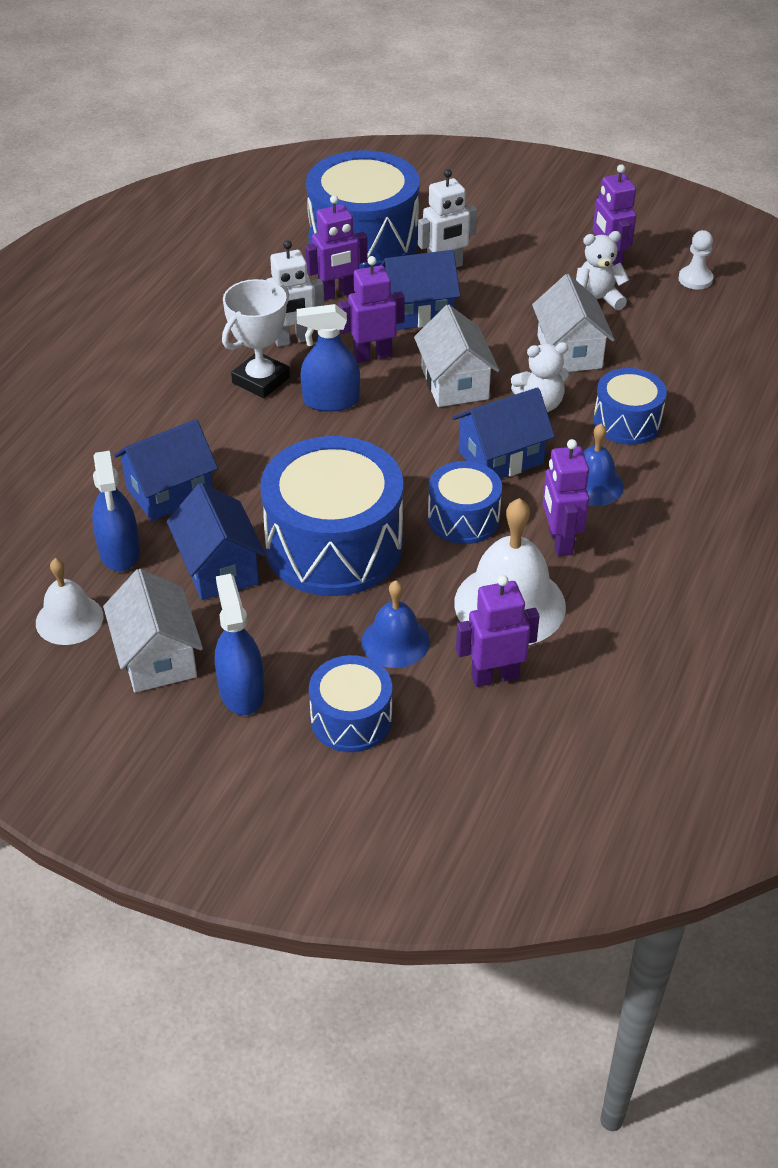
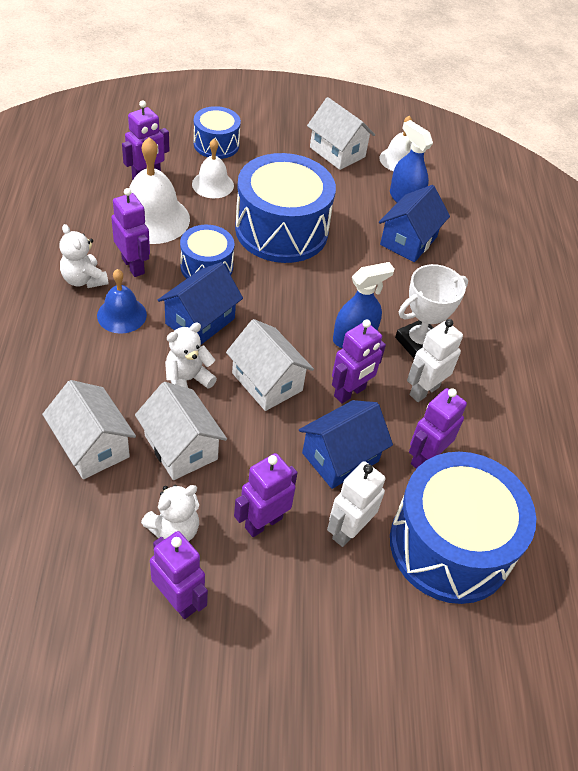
camera: 150 degrees right, 5 degrees up
blue house [167,483,266,600] -> none
blue spray bottle [215,574,264,715] -> none
white trophy [222,279,290,398] -> white trophy turned 45 degrees clockwise [395,264,468,358]
blue bell [362,581,430,668] -> white bell [192,139,234,198]
blue drum [593,368,667,445] -> none
white pawn [678,230,713,290] -> none
none -> white house [42,380,136,479]
none -> white teddy bear [59,224,108,288]
none -> purple robot [234,453,298,537]

